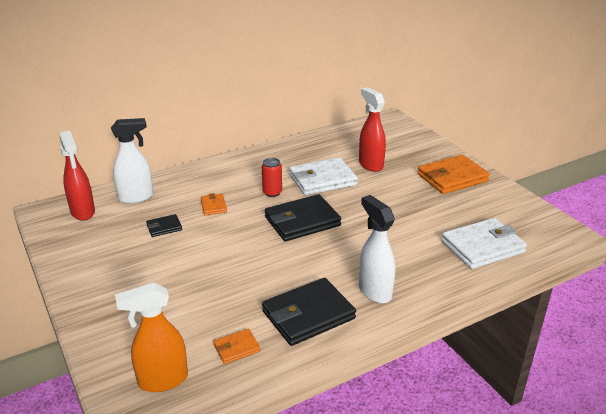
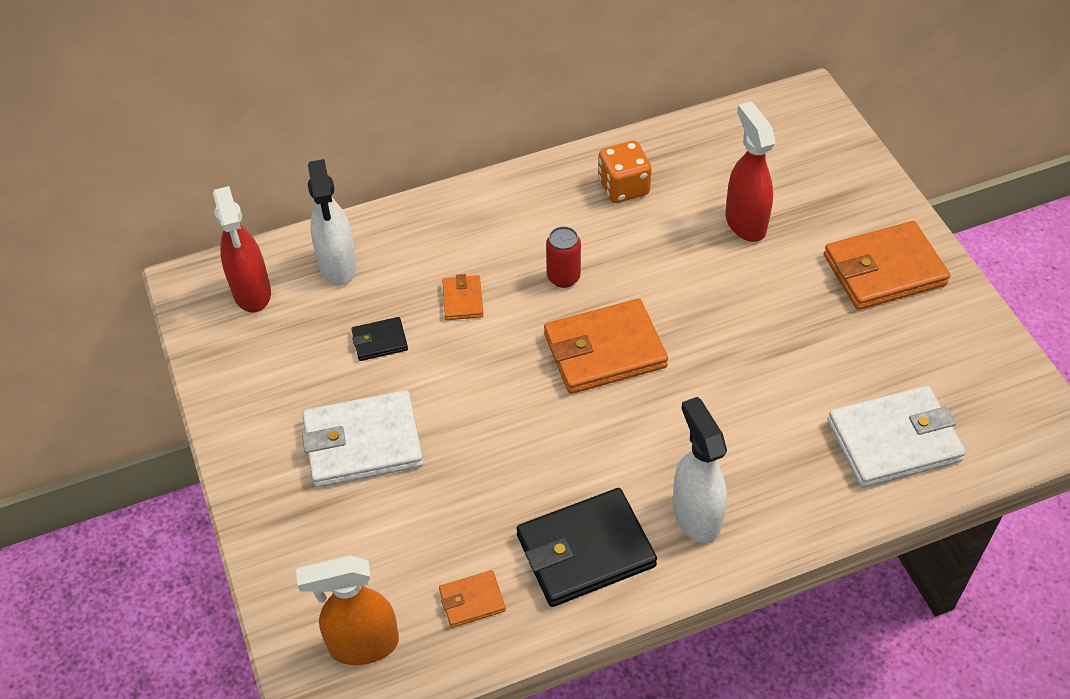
camera: 10 degrees right, 20 degrees up
white spray bottle [111,118,153,204] -> white spray bottle turned 90 degrees clockwise [308,159,357,286]
black wallet [265,194,341,241] -> orange wallet [544,299,668,394]
white wallet [289,157,358,196] -> white wallet moved to [302,390,424,488]
none -> orange dice [598,141,652,203]

